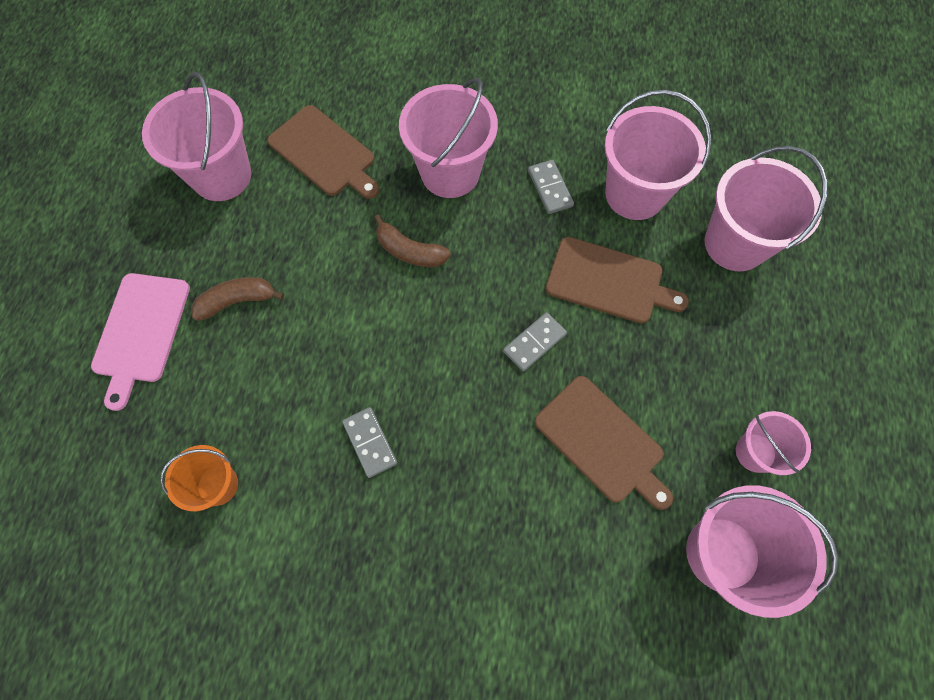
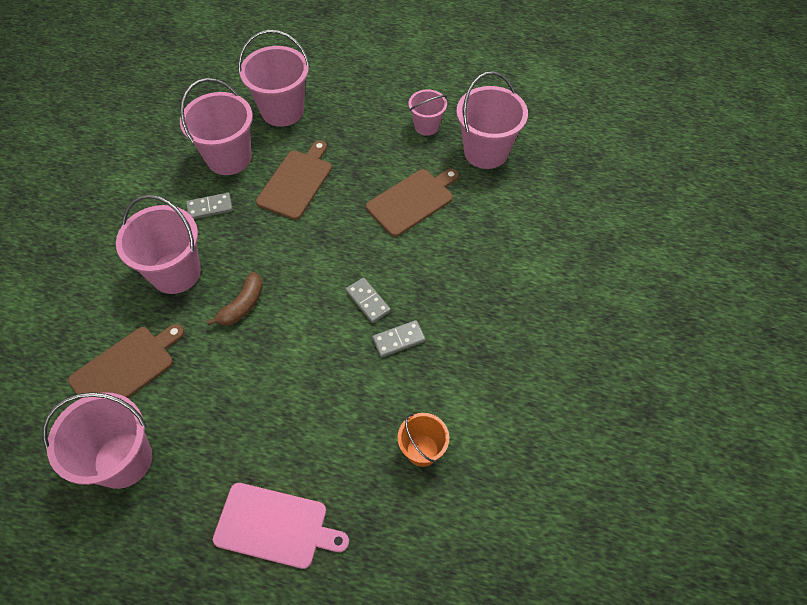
camera: 85 degrees left, 10 degrees down
brown banana [191,277,284,321] -> none
grey domino [503,312,567,372] -> grey domino moved to [345,277,391,323]

